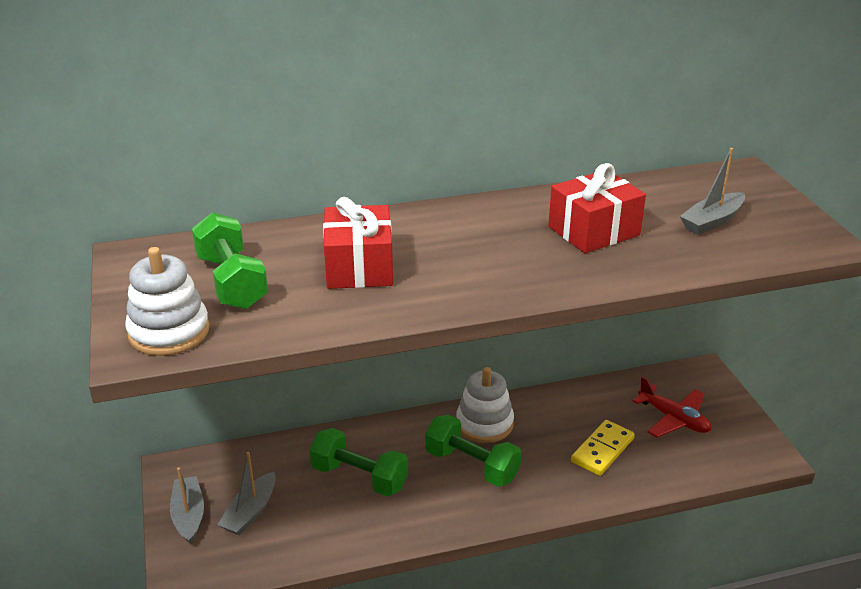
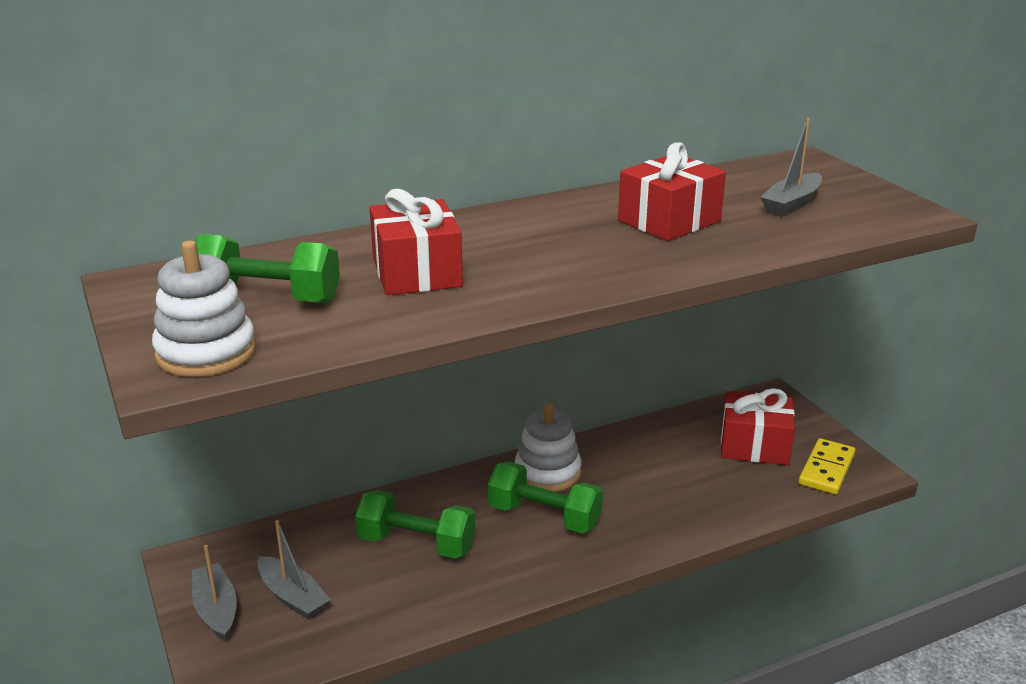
camera: 10 degrees left, 5 degrees down
green dumbbell [192,212,268,309] -> green dumbbell turned 45 degrees counterclockwise [195,234,340,304]
grey boat [217,452,276,535] -> grey boat turned 60 degrees counterclockwise [258,520,331,619]
yellow domino [571,420,635,476] -> yellow domino moved to [798,438,856,494]
red plane [633,376,711,438] -> red gift [721,388,795,465]

